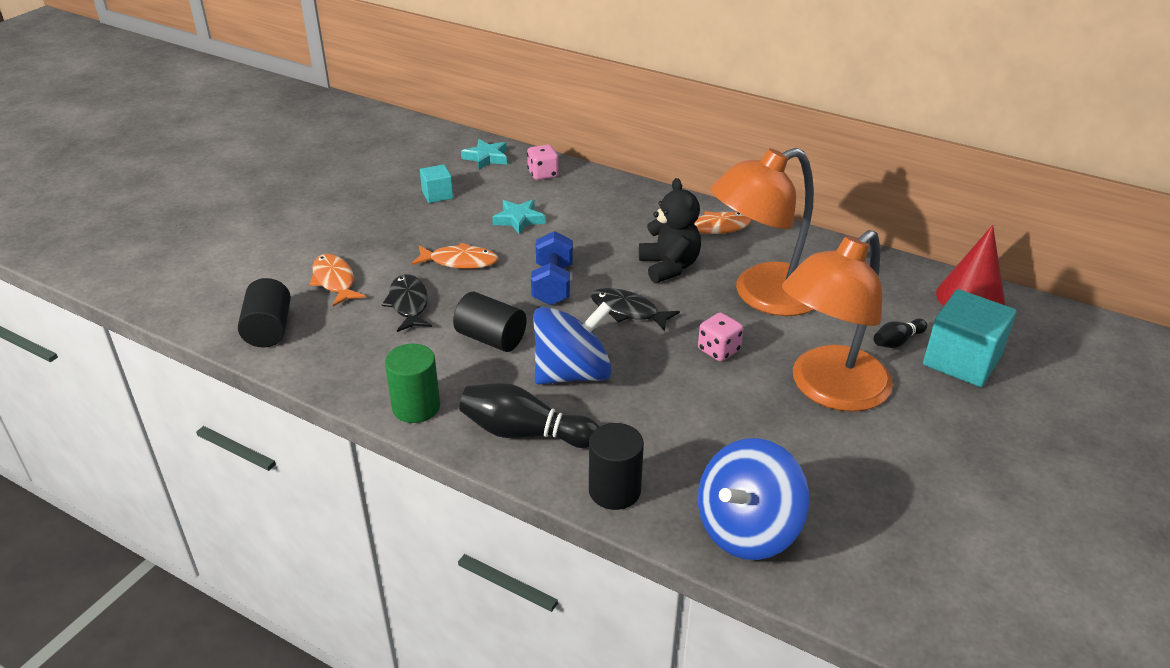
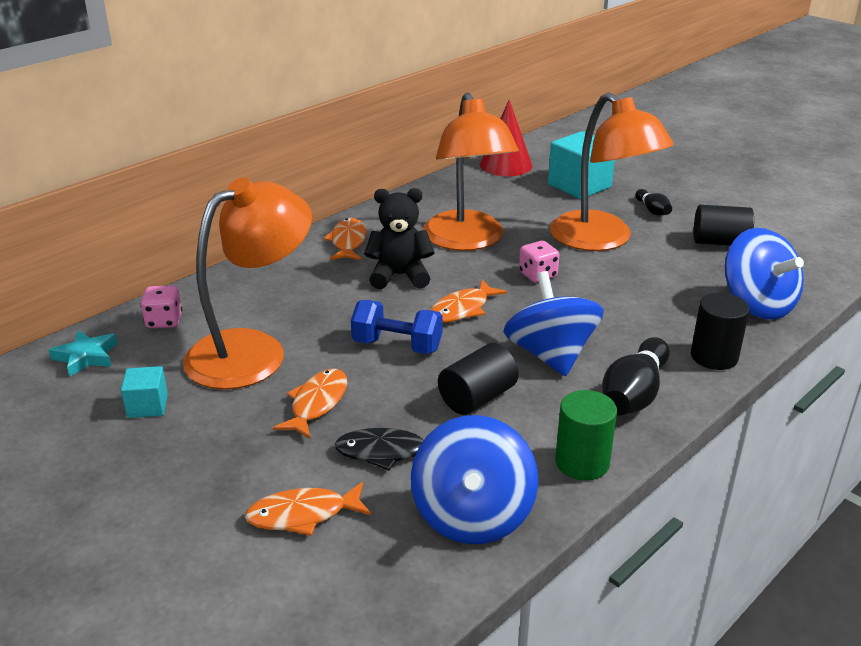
camera: 75 degrees left, 5 degrees down
black cylinder [238,278,291,348] -> black cylinder moved to [694,205,754,246]
turquoise star [492,199,545,235] -> orange lamp [183,177,312,389]
black fish [591,288,680,331] -> orange fish [431,280,507,323]
black bowling pin [873,319,927,348] -> black bowling pin moved to [635,189,672,216]
none -> blue spinning top [411,415,538,544]

